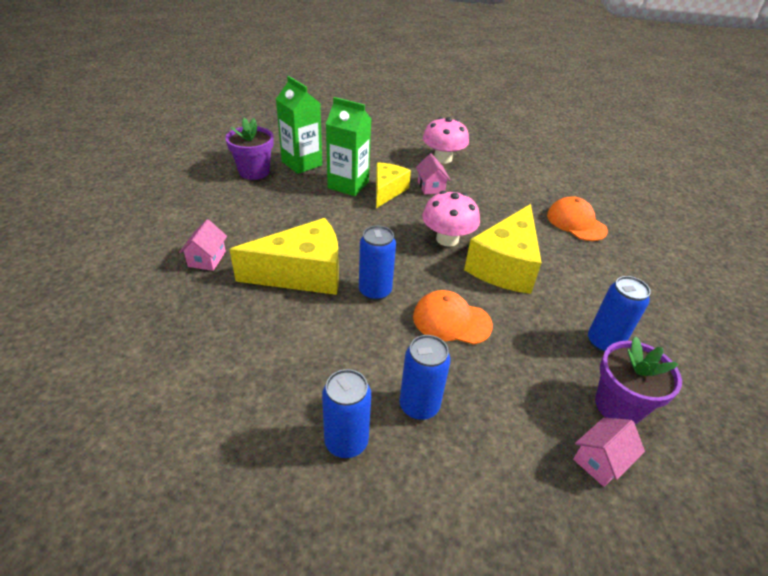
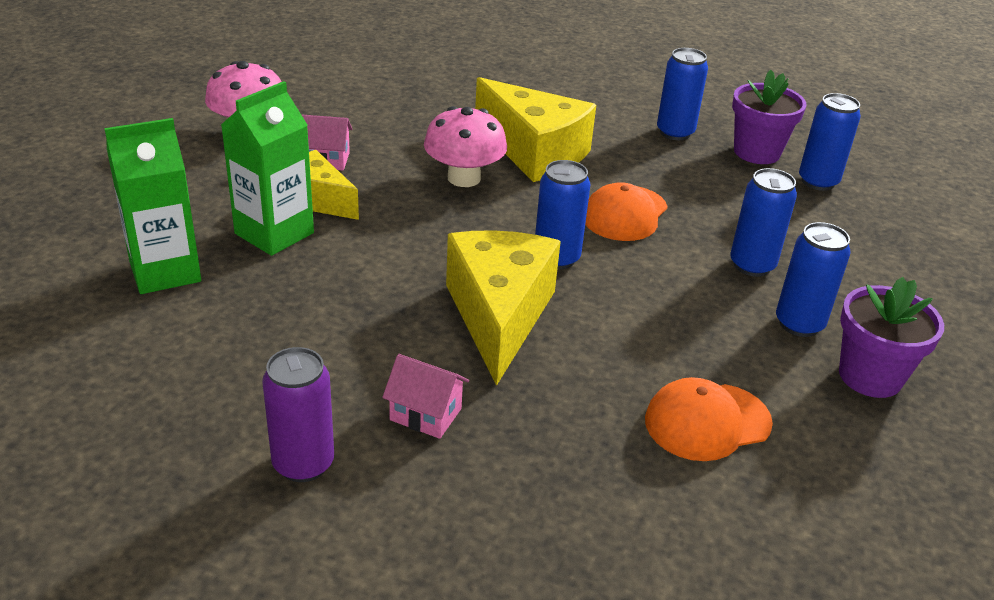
camera: 75 degrees left, 5 degrees down
purple flower pot [225,118,274,180] -> purple flower pot moved to [839,277,944,398]
orange cap [547,196,608,241] -> orange cap moved to [645,377,773,461]
pink house [573,418,645,487] -> blue can [799,93,861,191]
none -> purple can [262,347,334,482]

